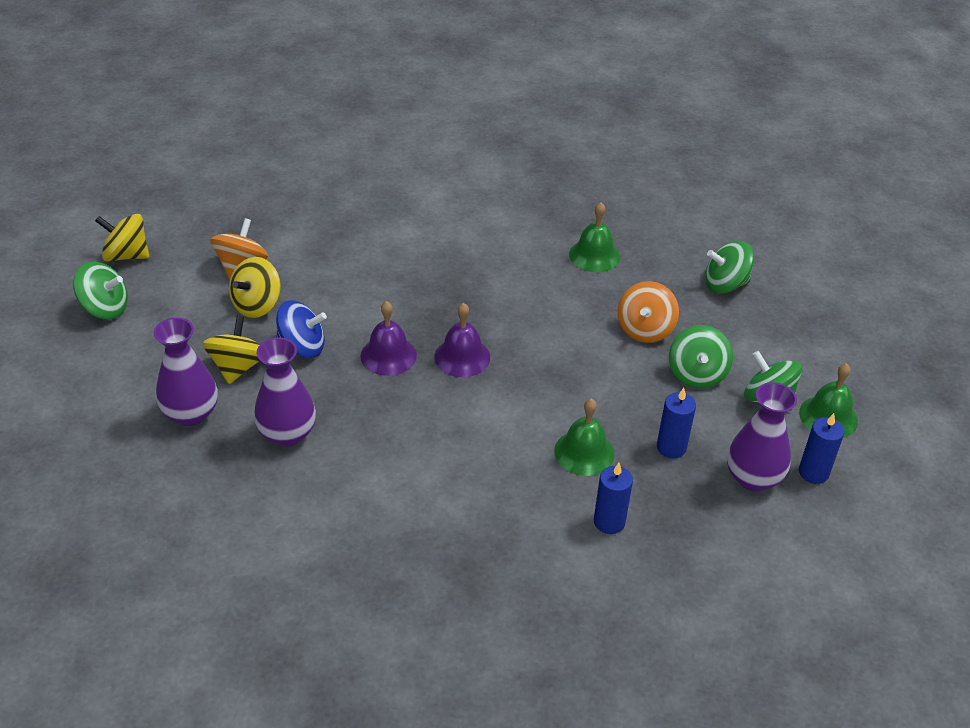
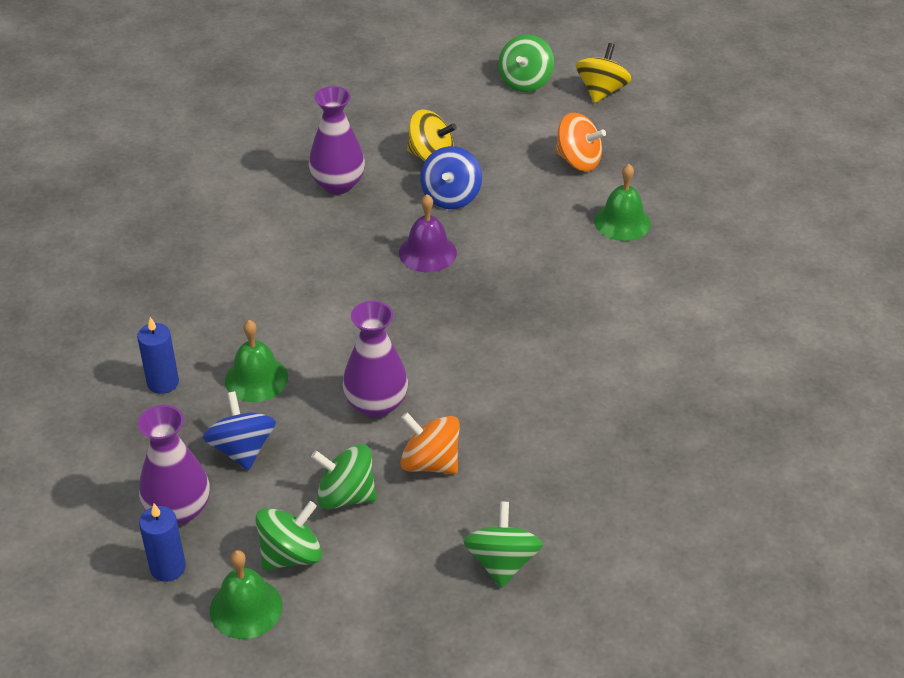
camera: 100 degrees right, 0 degrees up
purple vase [153,318,218,426] -> purple vase moved to [343,301,408,418]
yellow spinning top [229,257,281,318] -> none
purple bell [434,303,490,377] -> none
green bell [569,202,620,272] -> green bell moved to [594,164,651,241]
blue candle [657,388,696,458] -> blue spinning top [202,391,276,470]

